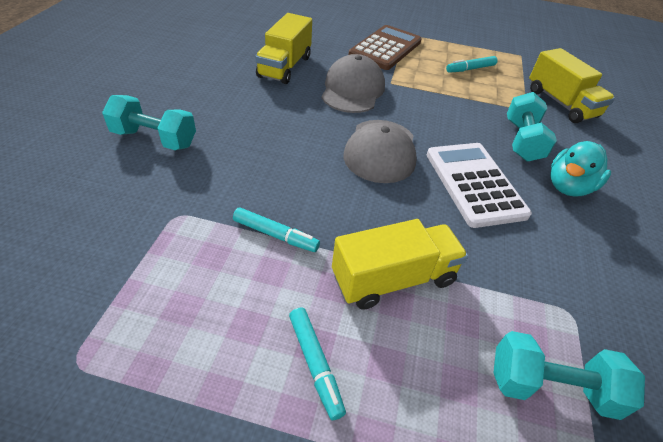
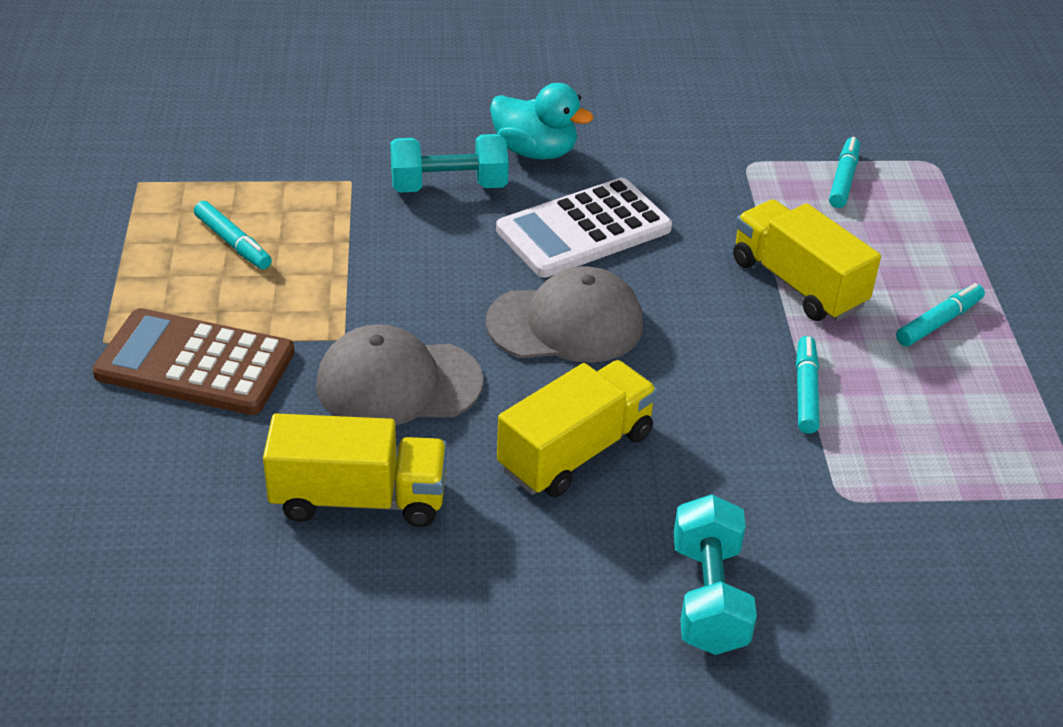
camera: 105 degrees left, 5 degrees down
turquoise dumbbell [493,331,645,420] -> turquoise marker [829,137,860,208]
yellow truck [529,48,615,123] -> yellow truck moved to [497,360,658,497]

